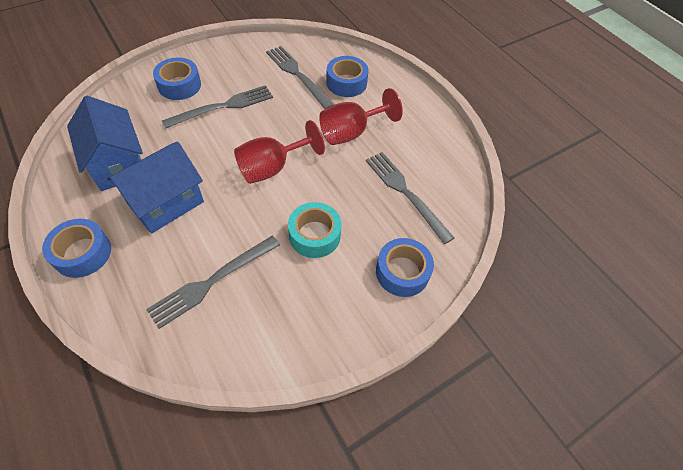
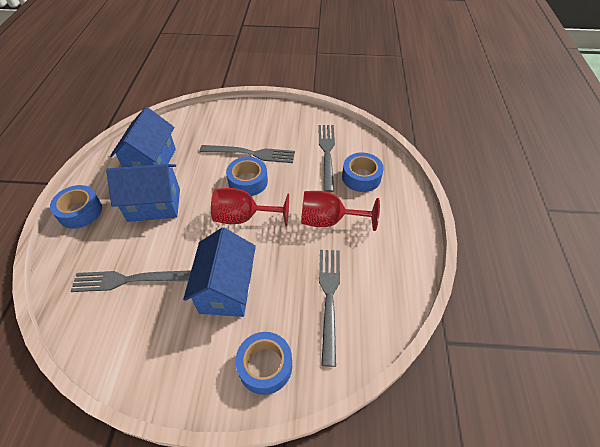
camera: 40 degrees right, 5 degrees down
blue tape [153,57,201,100] -> blue tape moved to [226,157,268,196]
turquoise tape [288,202,342,258] -> blue house [183,228,256,317]

